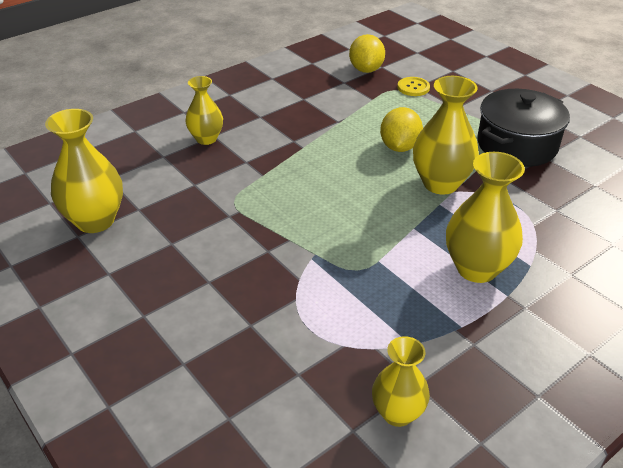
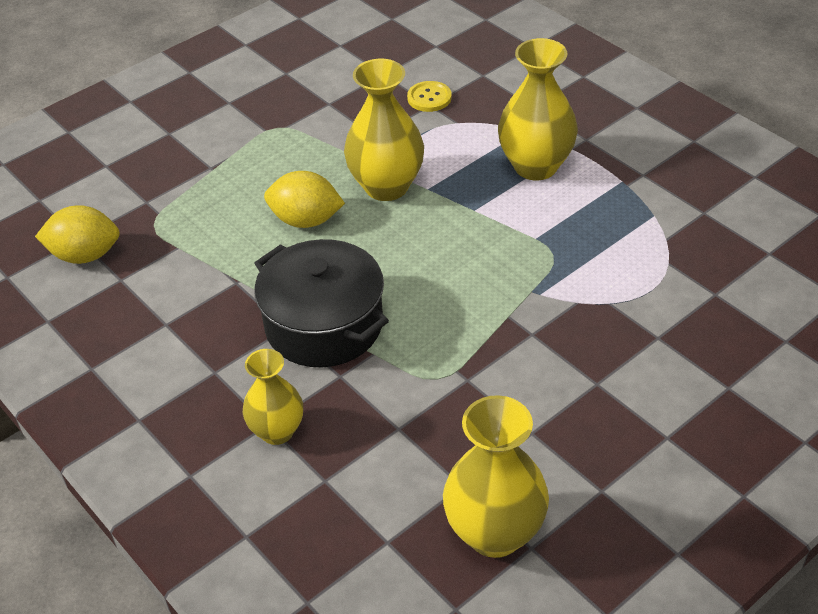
camera: 90 degrees left, 5 degrees up
yellow vase [372,336,430,427] -> none
yellow button [397,77,430,96] -> yellow button moved to [407,81,452,112]
black pot [477,89,570,167] -> black pot moved to [254,239,389,367]

